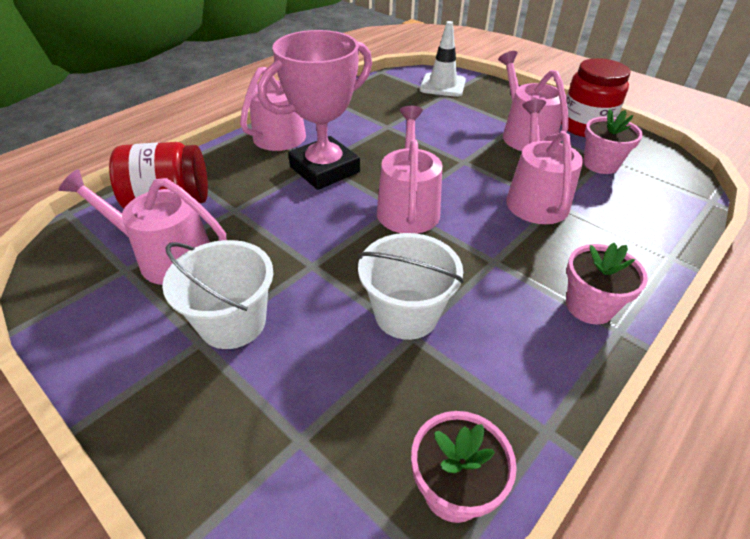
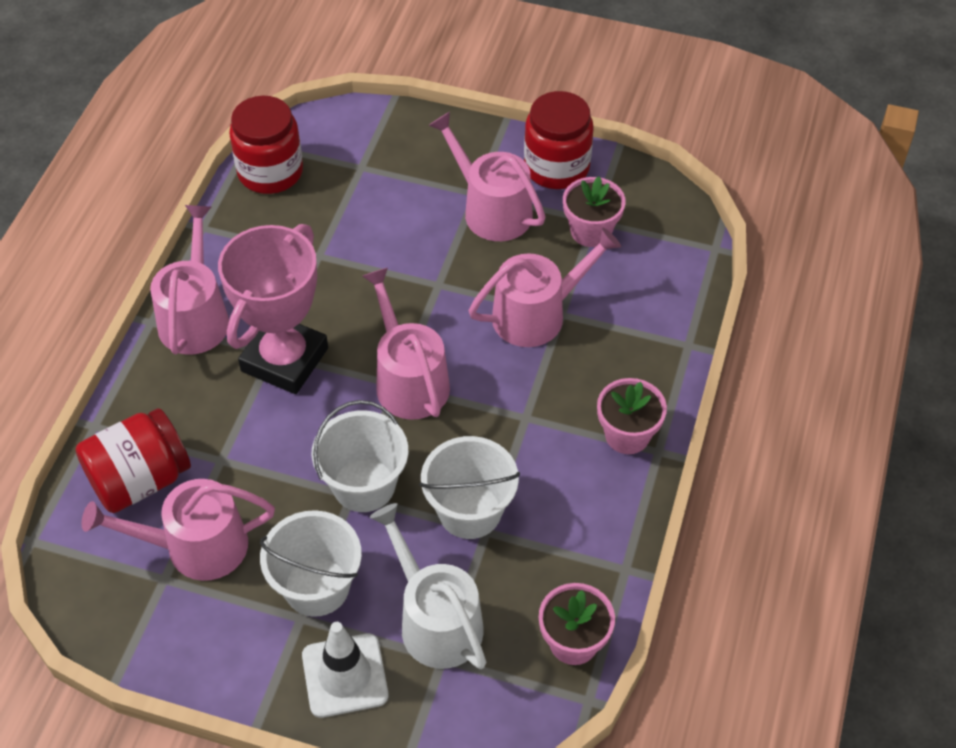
camera: 25 degrees left, 10 degrees up
white traffic cone [420,21,466,97] -> white traffic cone moved to [302,622,388,718]
pink watering can [506,99,583,224] -> pink watering can turned 90 degrees clockwise [469,227,621,347]
none -> red jar [229,96,303,194]
none -> white bucket [312,400,408,512]
none -> white watering can [370,503,486,669]

